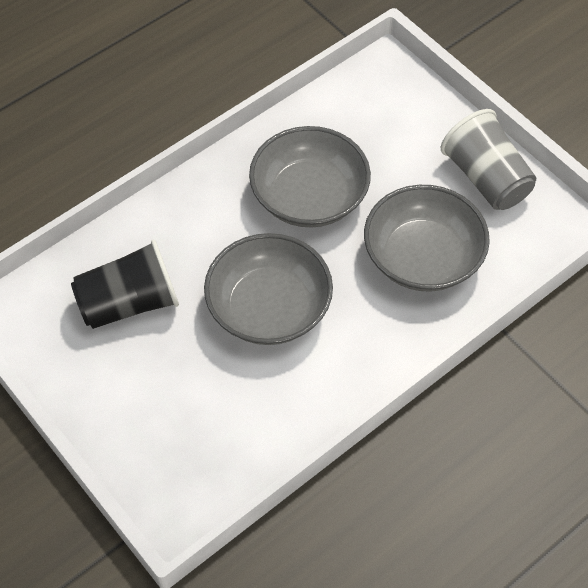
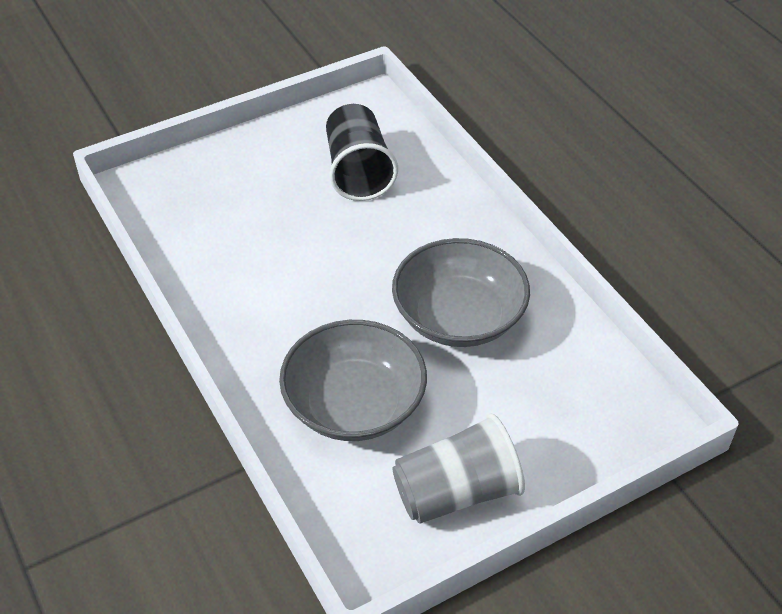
camera: 100 degrees right, 10 degrees down
grey bowl [204,233,333,345] -> none

